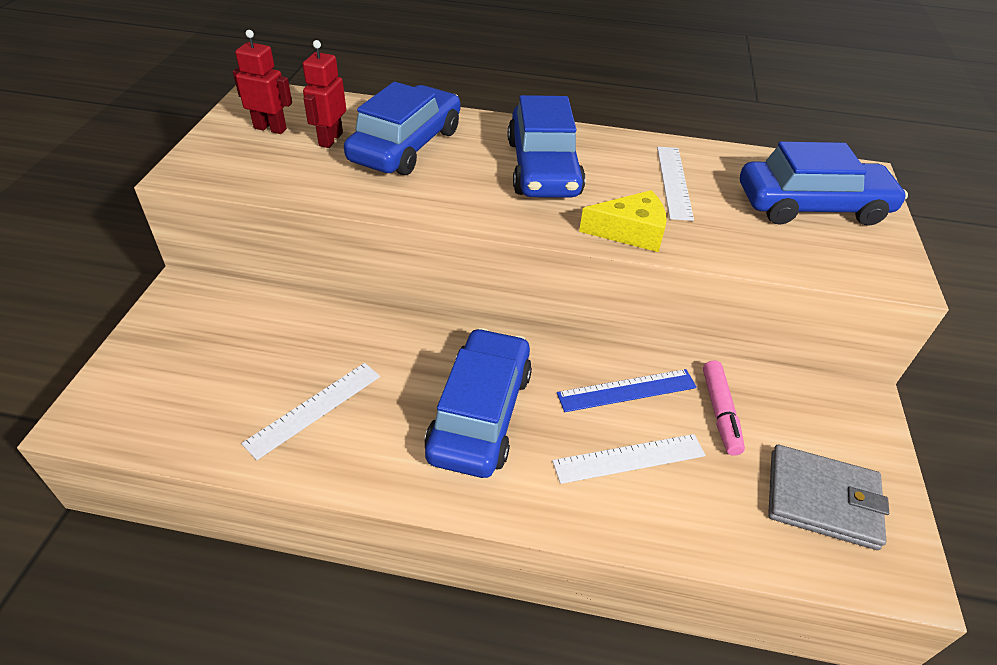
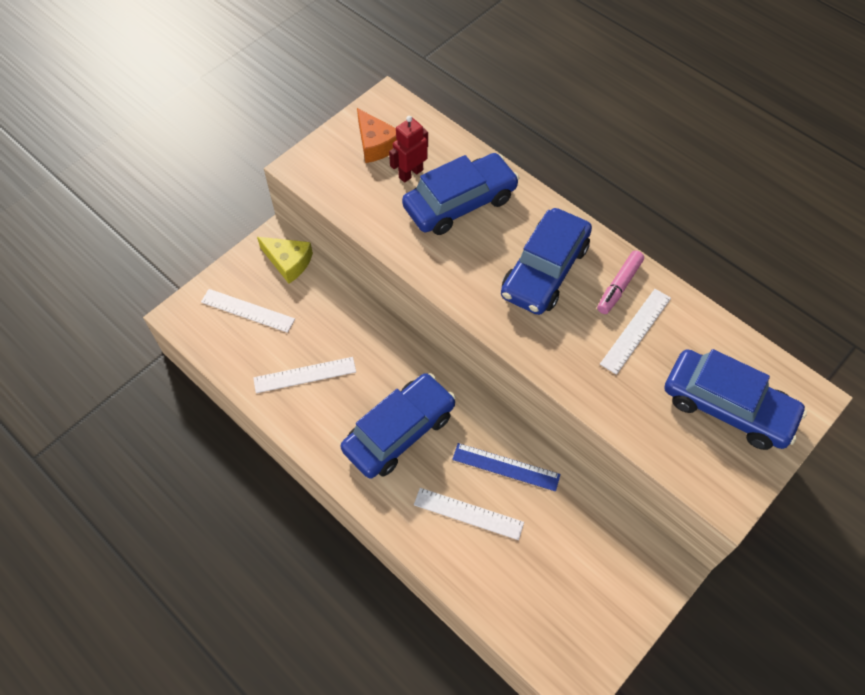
camera: 35 degrees right, 15 degrees up
red robot [233,30,292,134] -> orange cheese [357,108,397,163]
yellow cheese [579,190,666,252] -> yellow cheese moved to [257,237,313,284]
pink marker [703,360,745,456] -> pink marker moved to [597,251,644,314]
grey wallet [768,445,889,550] -> none
none -> white ruler [201,289,295,333]

